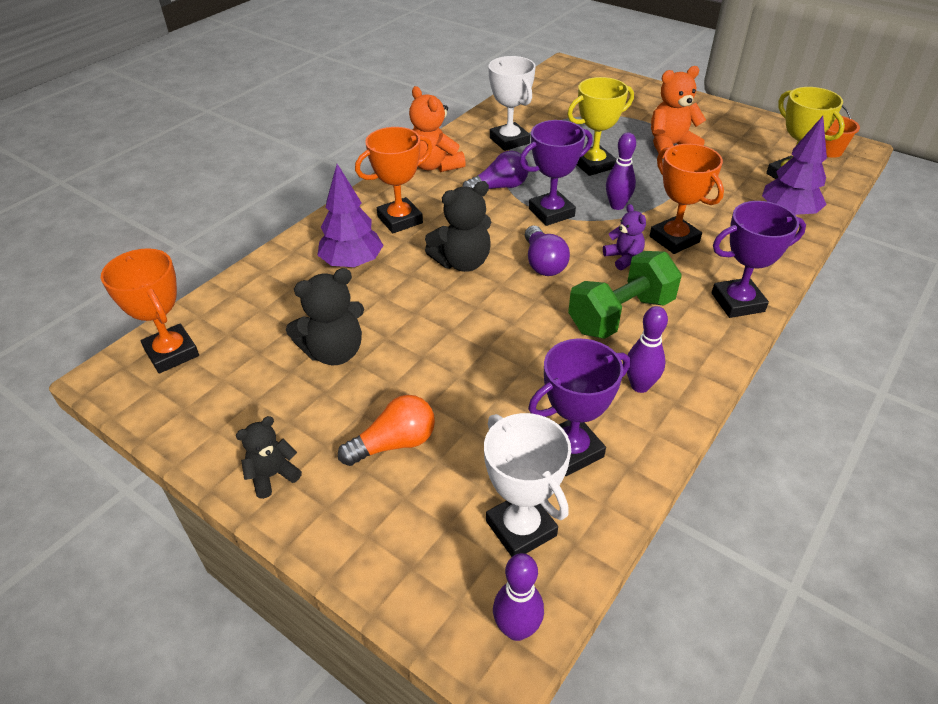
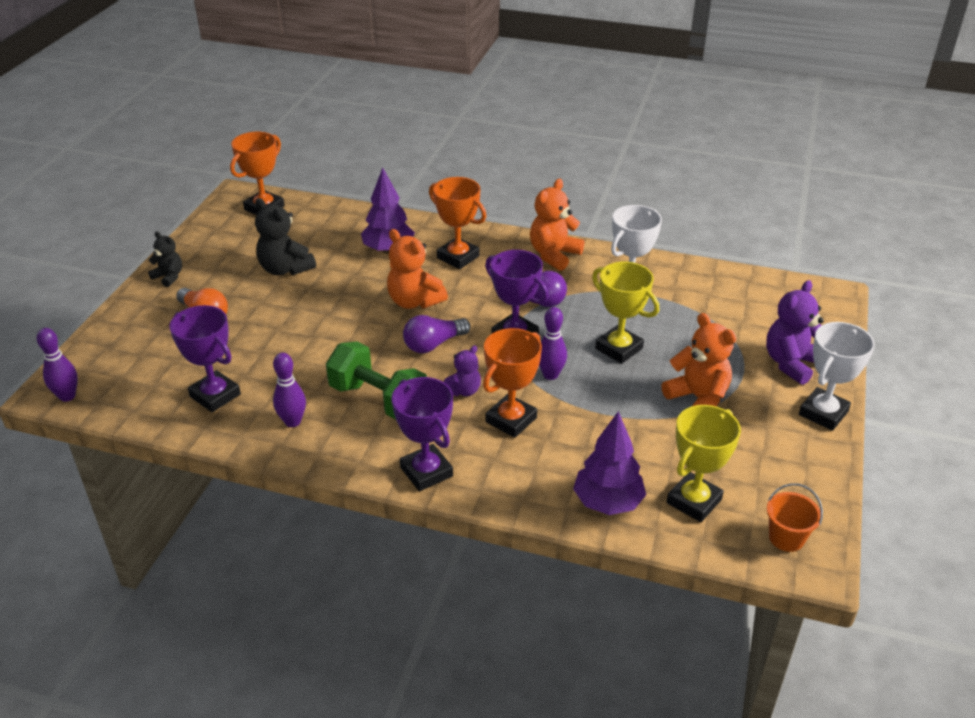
camera: 70 degrees right, 5 degrees down
black teddy bear [425,181,491,272] -> orange teddy bear [387,229,448,309]
white trophy [484,413,571,557] -> white trophy moved to [799,322,875,431]
none -> purple teddy bear [766,280,824,385]

